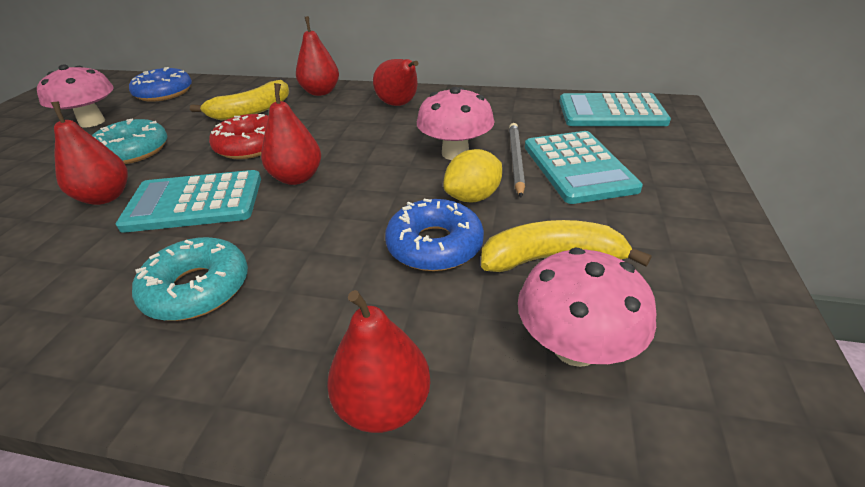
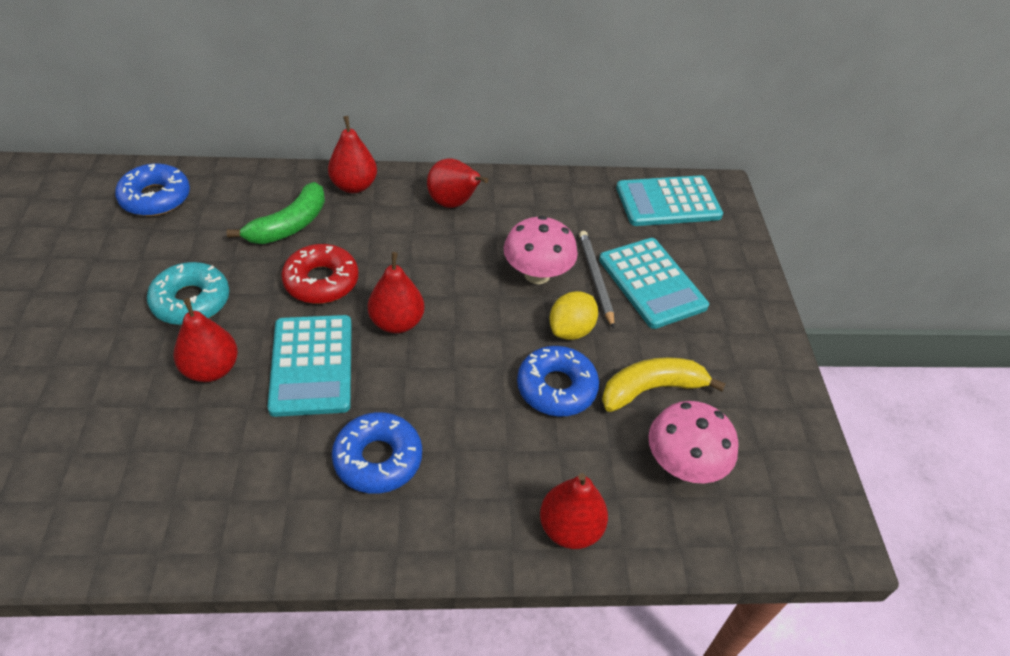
camera: 20 degrees left, 10 degrees up
pink mushroom [37,65,114,128] -> none
turquoise calculator [116,170,261,233] -> turquoise calculator turned 75 degrees counterclockwise [268,315,352,417]
turquoise donut [132,237,248,321] -> blue donut [332,412,422,494]
yellow banana [190,80,289,121] -> green banana [226,182,325,244]

